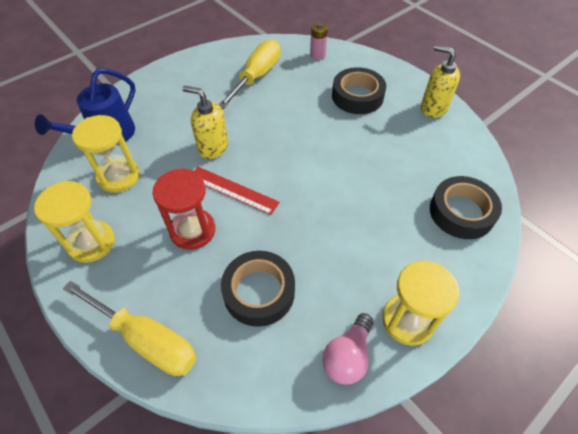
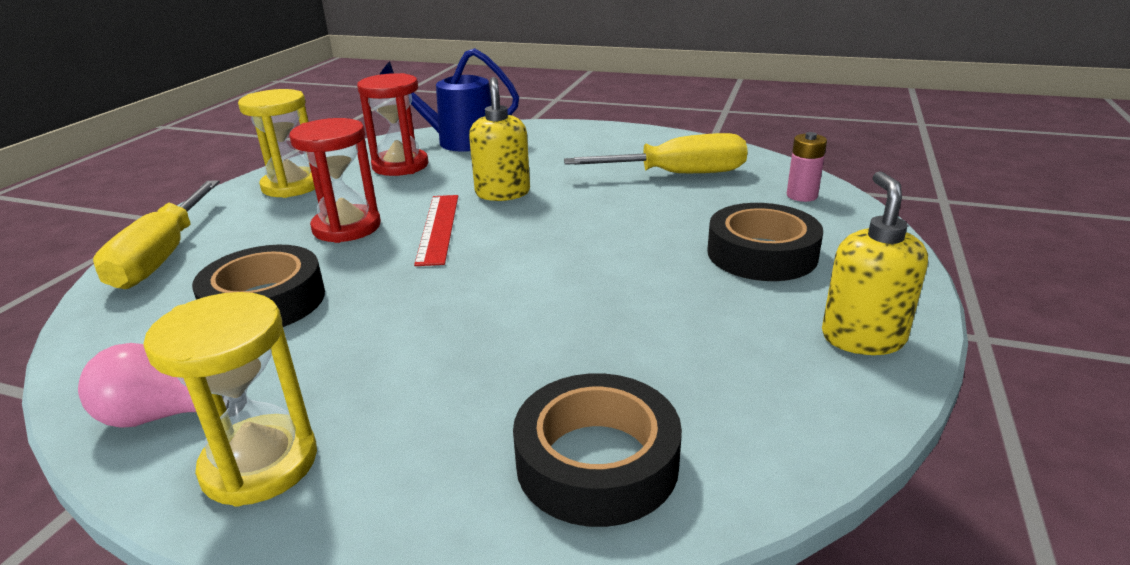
camera: 60 degrees right, 25 degrees down
yellow hourglass [72,115,140,193] -> red hourglass [357,73,428,176]

